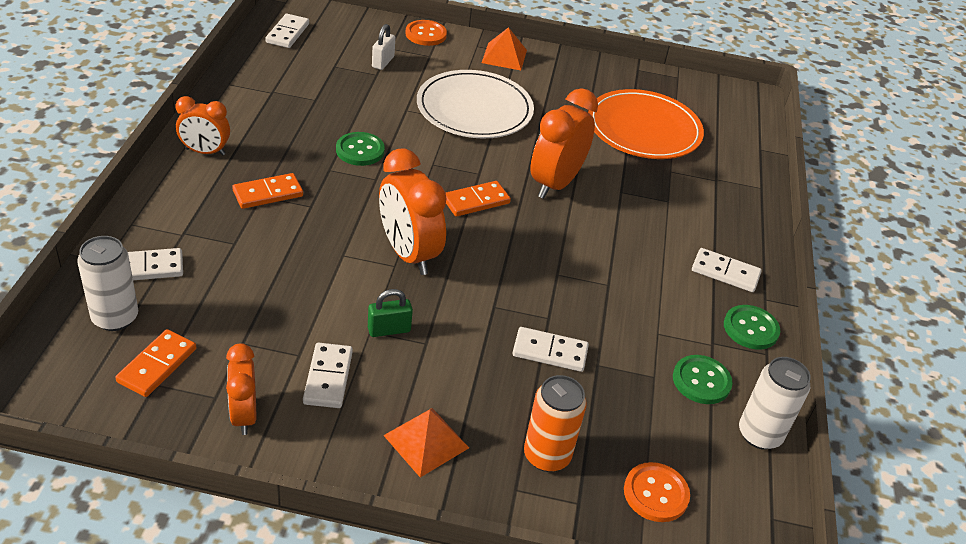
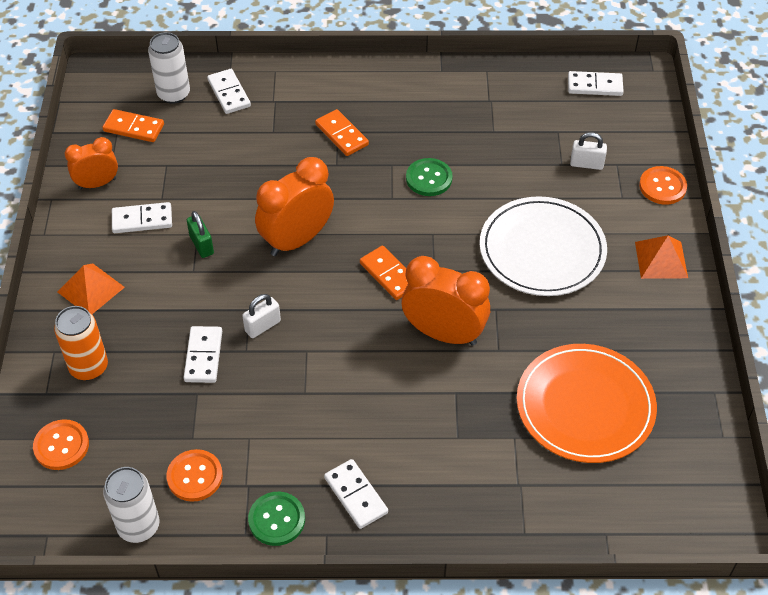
camera: 85 degrees right, 10 degrees up
orange clock [175,96,230,156] -> none
green button [673,355,733,404] -> orange button [167,449,223,502]
white domino [692,248,762,292] -> white domino turned 45 degrees counterclockwise [324,459,388,529]
none -> white padlock [242,294,281,338]

